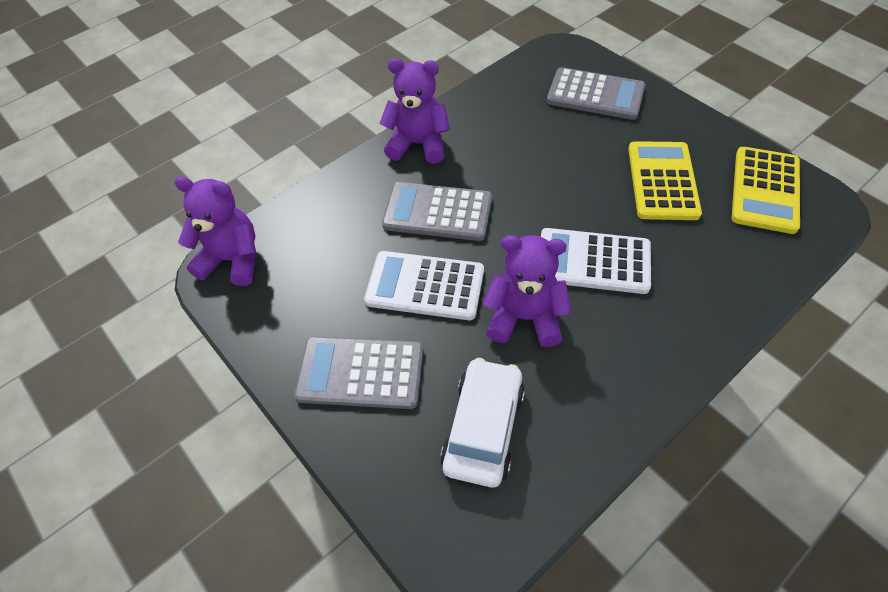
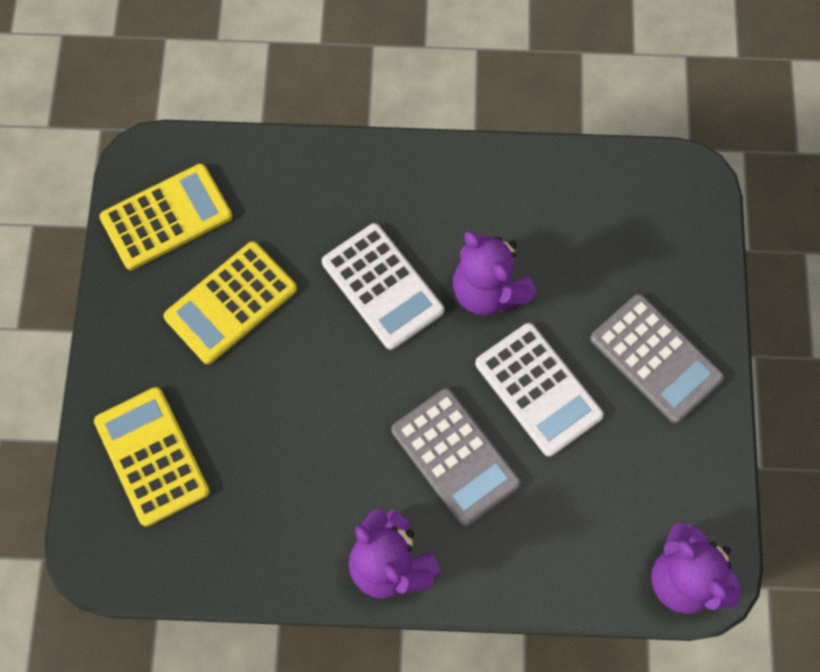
camera: 140 degrees left, 15 degrees up
white car [440,358,525,487] -> none
grey calculator [547,67,645,120] -> yellow calculator [94,387,210,527]

